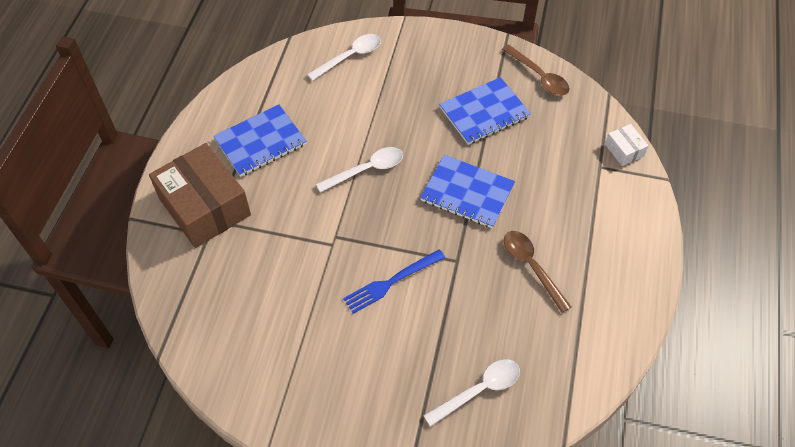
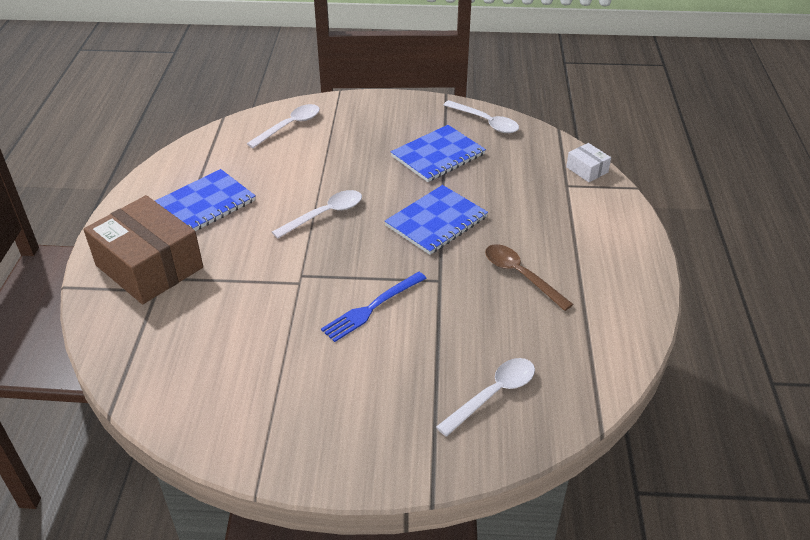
camera: 10 degrees left, 15 degrees down
blue notebook [420,155,515,228] -> blue notebook turned 60 degrees counterclockwise [385,185,488,255]
brown spoon [502,44,570,96] -> white spoon [444,100,519,133]

